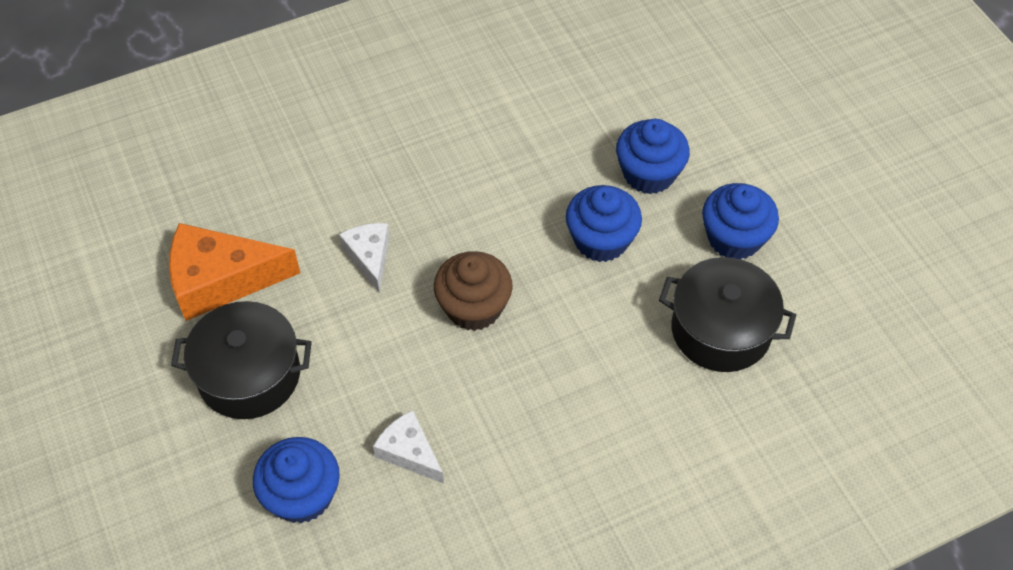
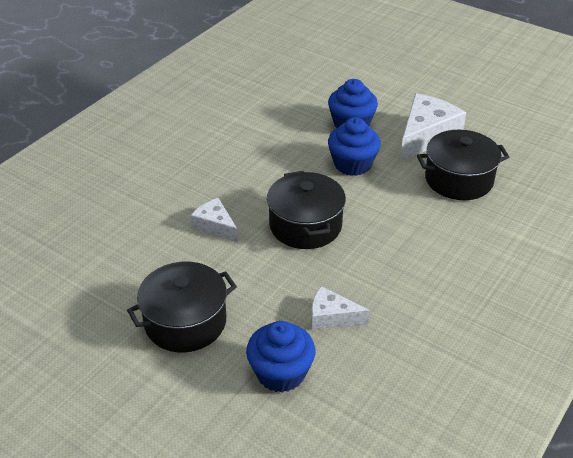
camera: 30 degrees left, 15 degrees down
orange cheese [169,223,300,321] -> none
brown cupcake [434,251,513,331] -> black pot [267,171,346,249]
blue cupcake [702,183,779,259] -> white cheese [400,93,466,162]

